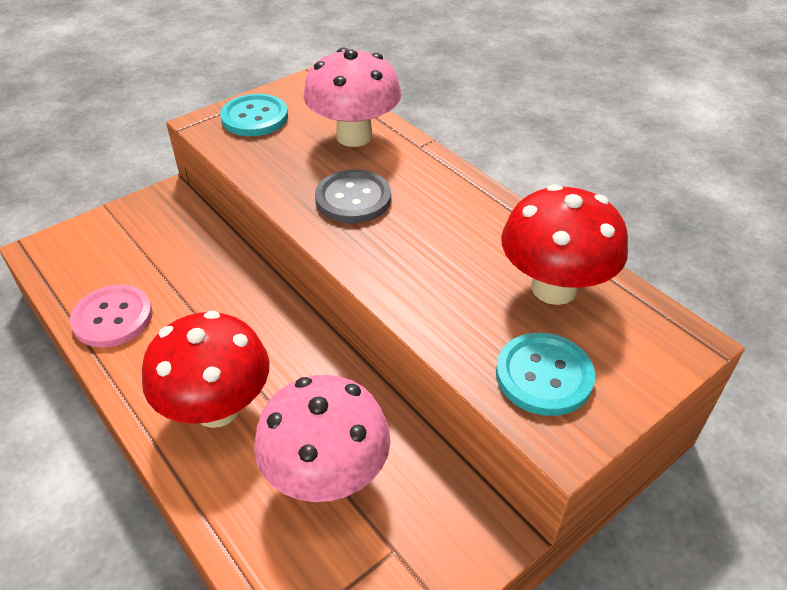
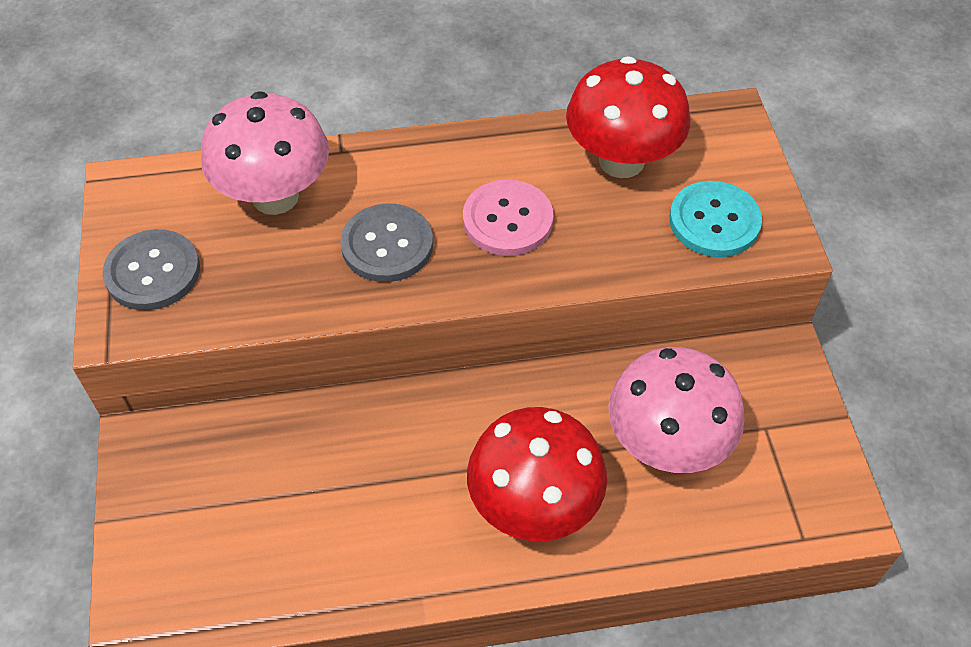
camera: 60 degrees left, 10 degrees up
pink button [70,285,153,348] -> pink button moved to [463,180,553,256]
turquoise button [220,94,288,136] -> grey button [103,229,200,310]

